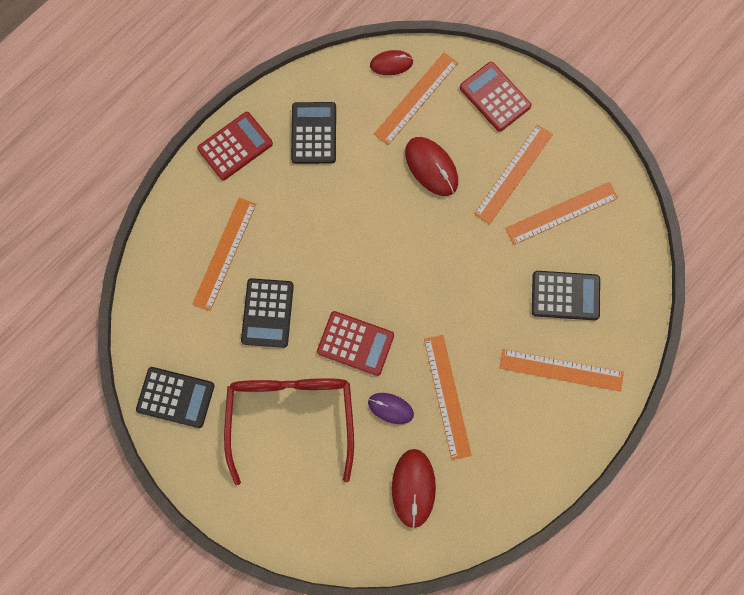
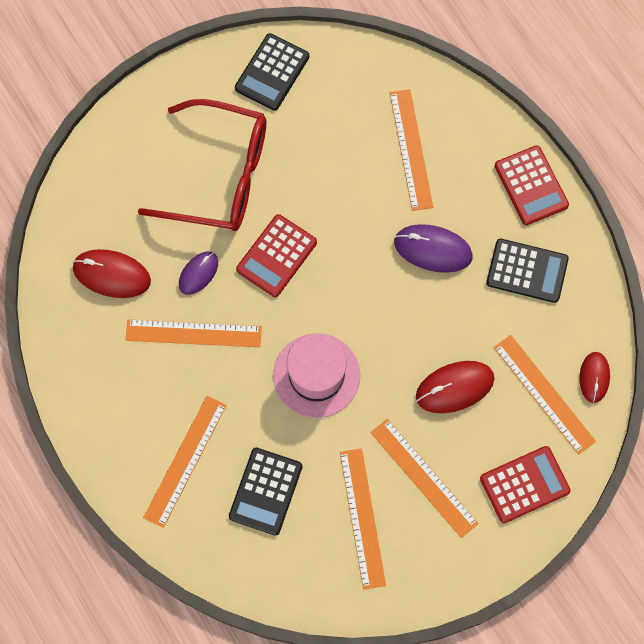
camera: 105 degrees right, 5 degrees down
orange ruler [192,197,256,311] -> orange ruler turned 45 degrees clockwise [390,89,433,211]
black calculator [241,278,294,348] -> none
none -> pink hat [273,333,360,418]
none -> purple mouse [394,224,473,273]

